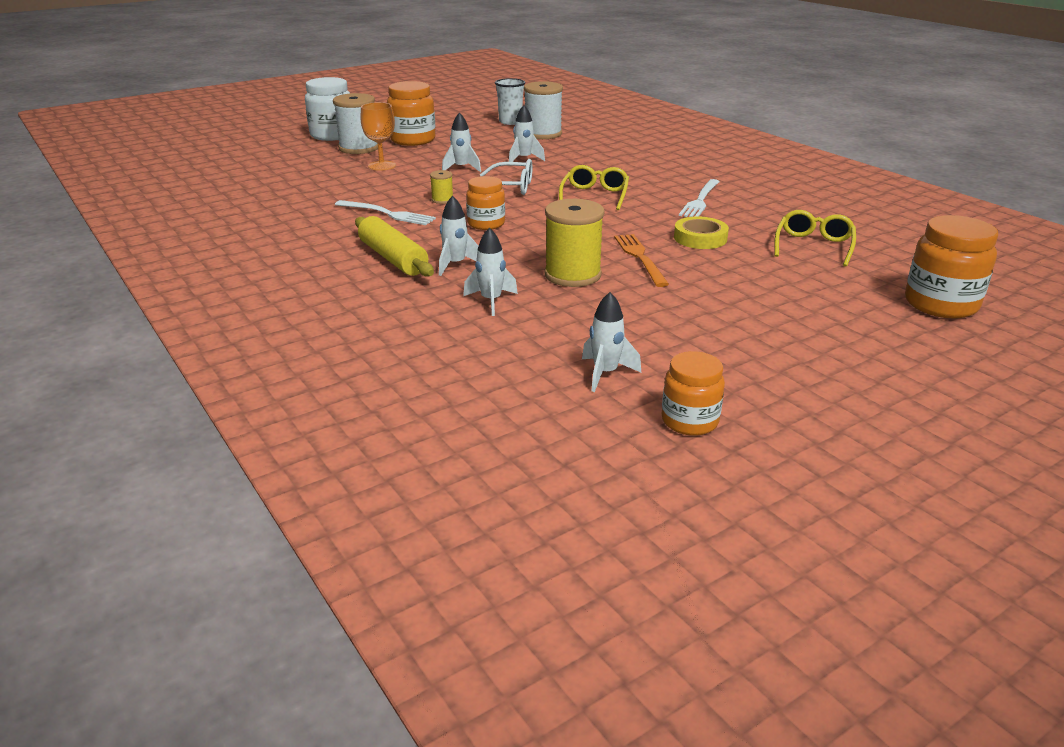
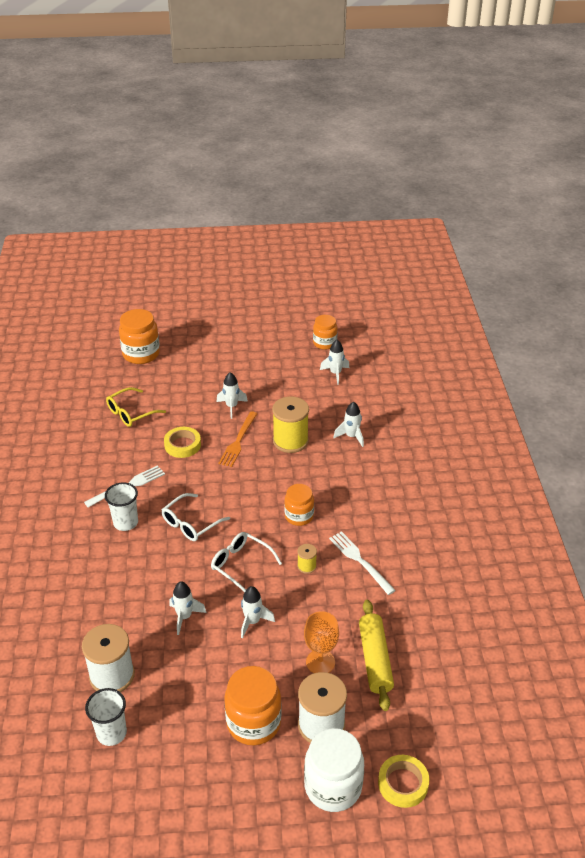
camera: 150 degrees left, 10 degrees up
yellow rolling pin [355,216,434,277] -> yellow rolling pin moved to [359,600,394,711]
white rocket [439,196,478,276] -> white rocket moved to [217,372,248,419]
yellow glasses [559,165,629,210] -> white glasses [162,493,230,541]
none -> white cup [105,482,138,531]
none -> yellow tape [378,755,429,808]

